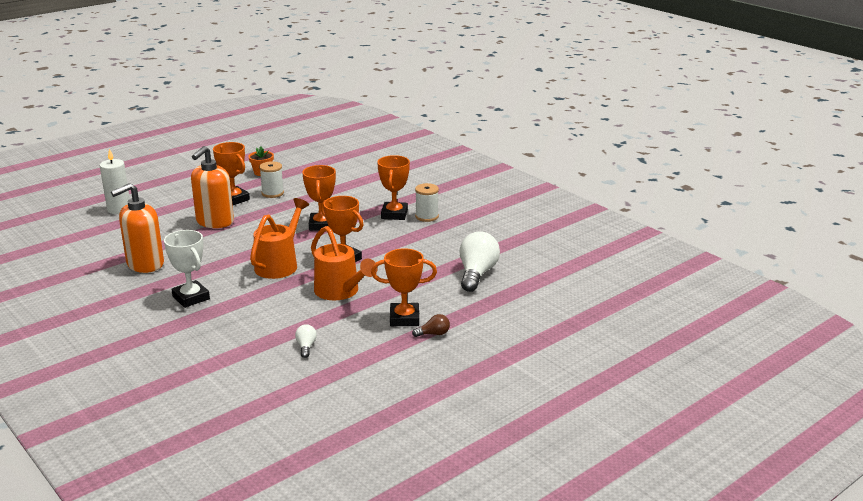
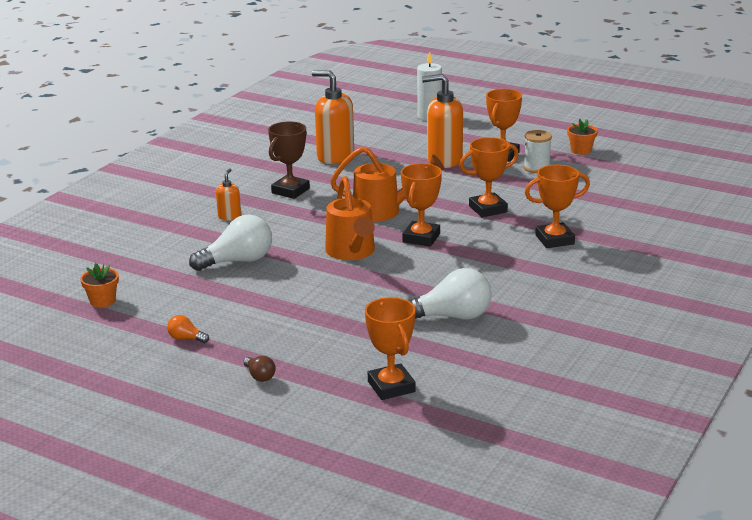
camera: 70 degrees right, 0 degrees up
white trophy [164,230,210,308] -> brown trophy [268,121,310,199]
white light bulb [295,324,317,358] -> white light bulb [189,214,272,271], size x2.14
orange watering can [311,226,377,300] -> orange watering can turned 45 degrees counterclockwise [325,176,375,260]
orange trophy [371,248,437,326] -> orange trophy moved to [365,297,416,400]
brown light bulb [412,314,450,337] -> brown light bulb moved to [243,356,276,382]
white spool [415,183,439,222] -> none
none -> orange flower pot [80,263,119,307]
none -> orange light bulb [167,315,209,343]
none -> orange soap dispenser [216,169,241,221]

